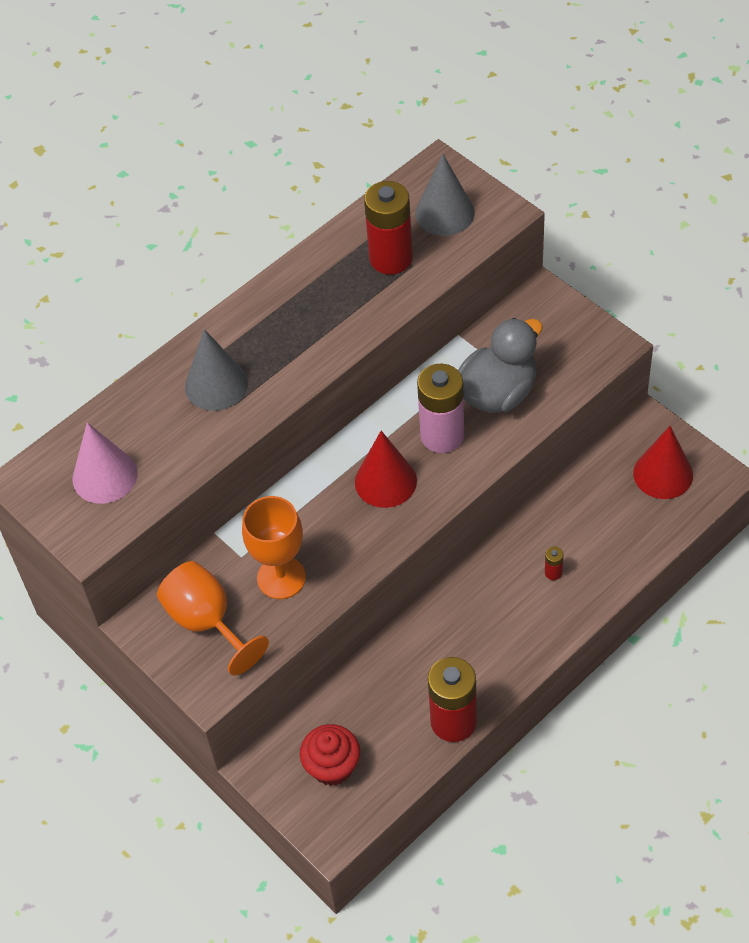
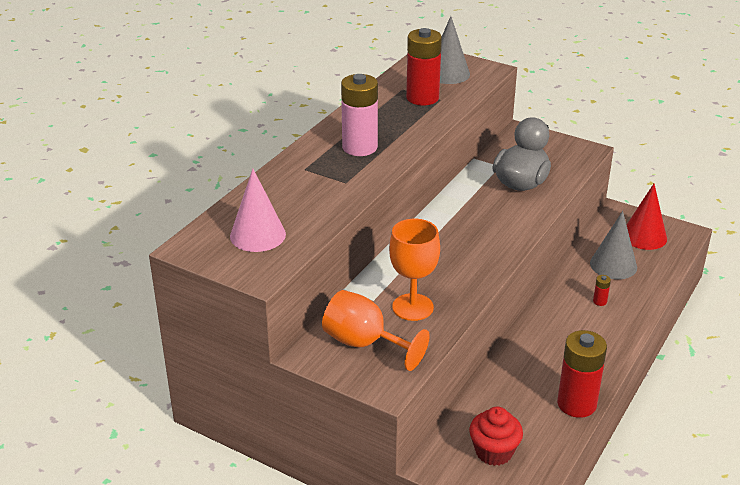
camera: 20 degrees left, 20 degrees down
grey cone [185,329,248,411] -> grey cone moved to [590,211,637,280]
red cone [355,431,417,508] -> none
pink battery [417,364,464,453] -> pink battery moved to [341,74,378,156]

